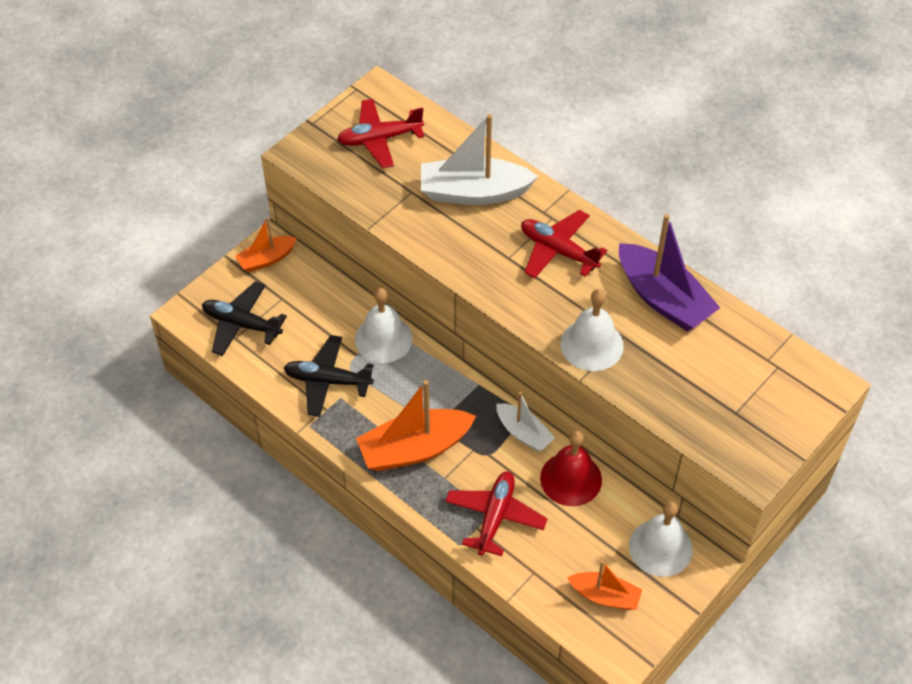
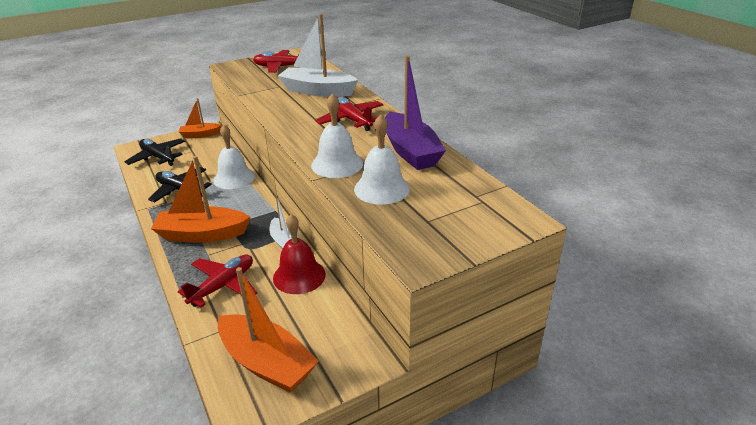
camera: 20 degrees right, 20 degrees down
orange boat [567,561,642,610] -> orange boat [218,267,319,393], size x1.73
white bell [629,501,693,577] -> white bell moved to [354,114,410,205]

